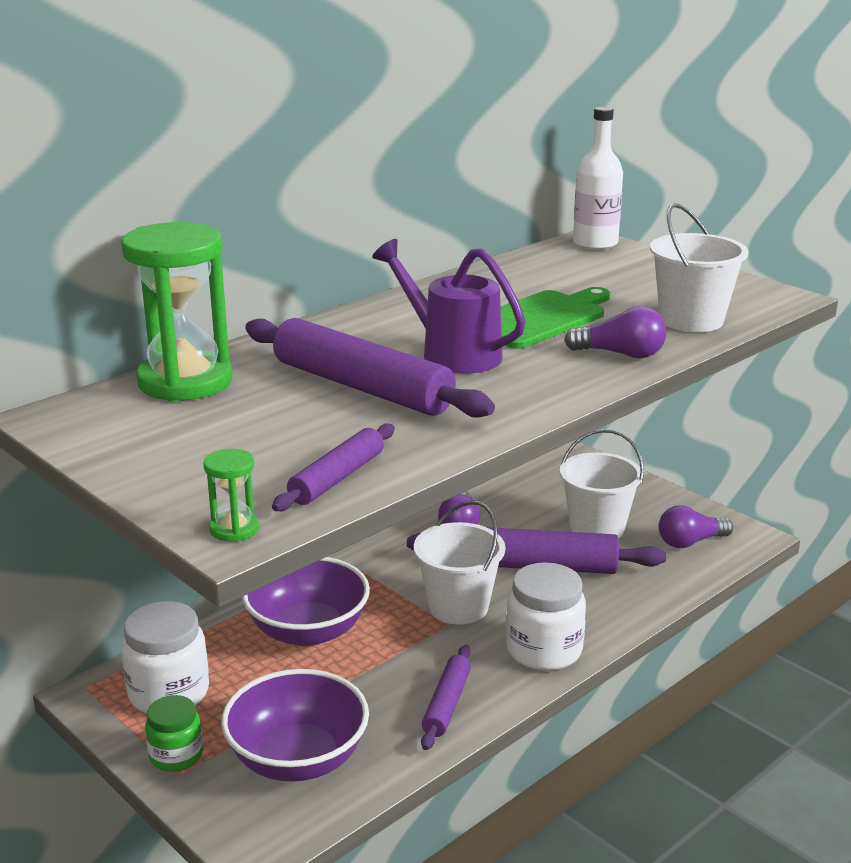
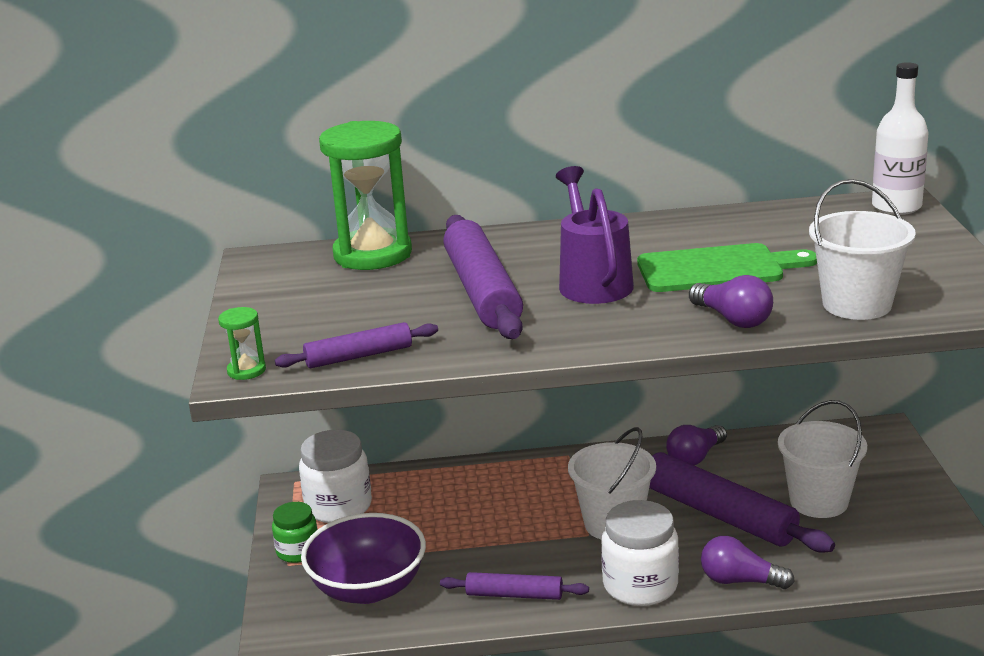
camera: 40 degrees right, 0 degrees up
purple bowl [242,557,370,646] -> none
purple rolling pin [421,645,471,750] -> purple rolling pin turned 45 degrees clockwise [440,572,589,600]
purple light bulb [659,505,733,548] -> purple light bulb moved to [701,536,795,589]

